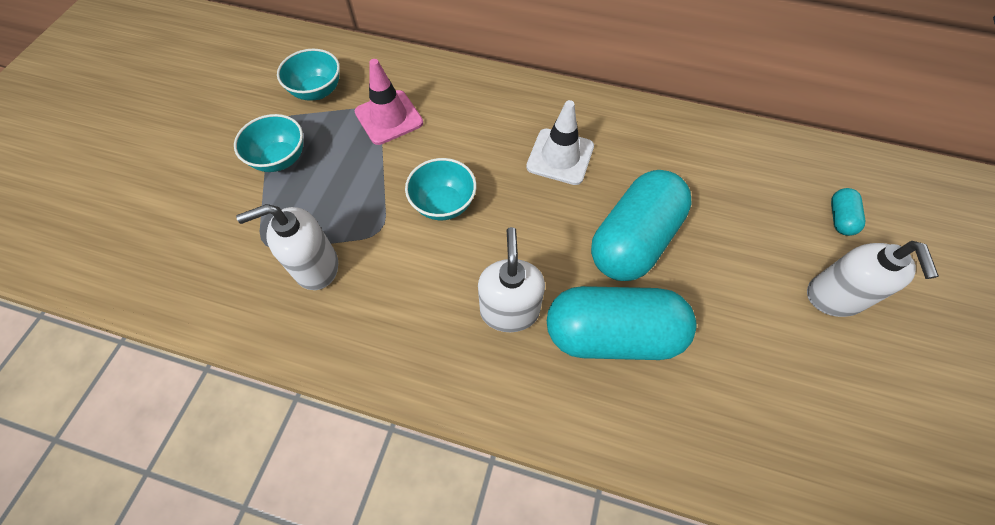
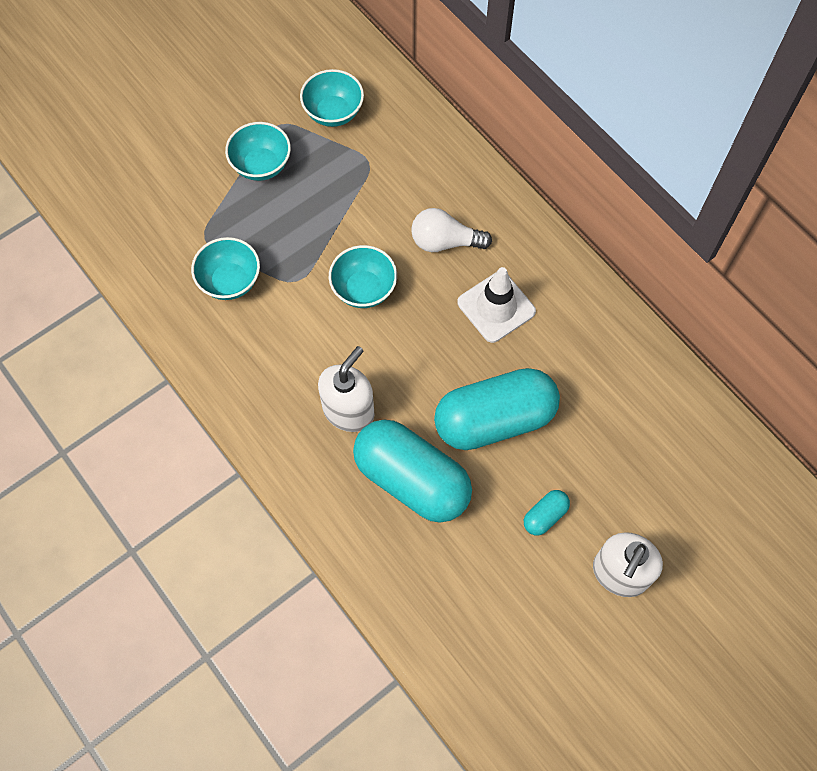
camera: 35 degrees right, 5 degrees up
white soap dispenser [236,204,338,290] -> turquoise bowl [191,237,260,300]
pink traffic cone [355,59,423,145] -> none
turquoise capsule [831,188,865,236] -> turquoise capsule moved to [524,490,570,536]
none -> white light bulb [411,208,492,252]

